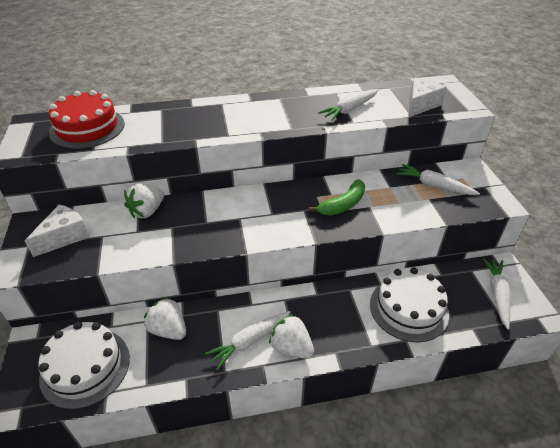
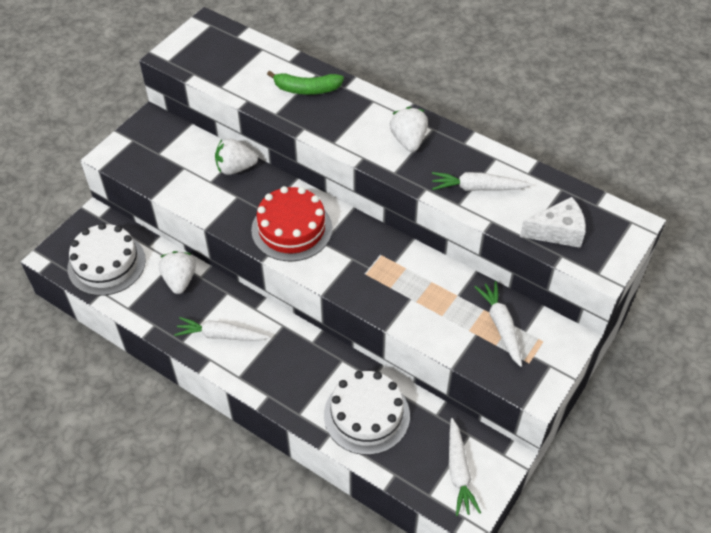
camera: 45 degrees right, 10 degrees up
white cheese [25,204,90,257] -> none
red cake [49,90,125,149] -> red cake moved to [251,186,332,261]
white strawberry [269,314,314,359] -> white strawberry moved to [390,107,428,152]
green banana [309,179,365,216] -> green banana moved to [267,71,344,95]
white carrot [483,258,510,329] -> white carrot turned 120 degrees clockwise [449,418,481,516]

